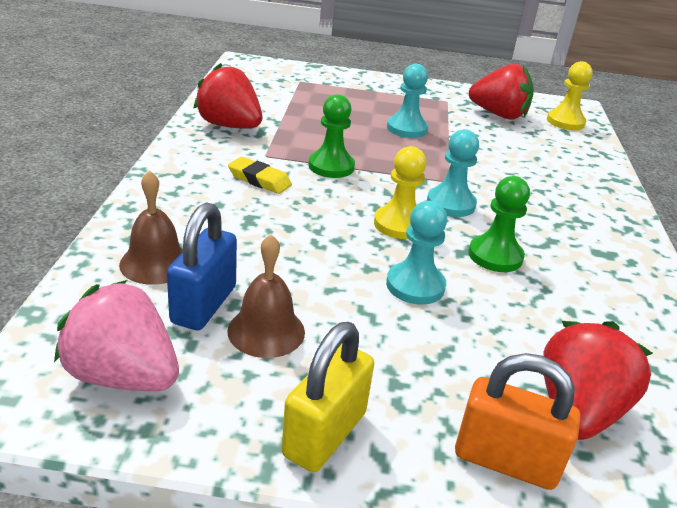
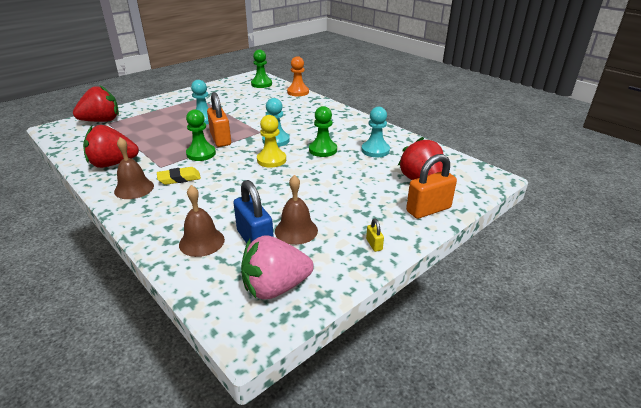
camera: 45 degrees left, 0 degrees up
yellow padlock [282,322,374,472] -> yellow padlock [366,218,384,252], size x0.45
turquoise pawn [386,201,447,304] -> turquoise pawn moved to [361,107,390,157]
red strawberry [469,64,534,119] -> red strawberry moved to [73,86,119,122]
yellow pawn [547,61,593,130] -> green pawn [251,50,272,88]
none -> brown bell [114,137,154,199]
none -> orange padlock [207,92,231,147]
none -> orange pawn [287,56,309,96]

